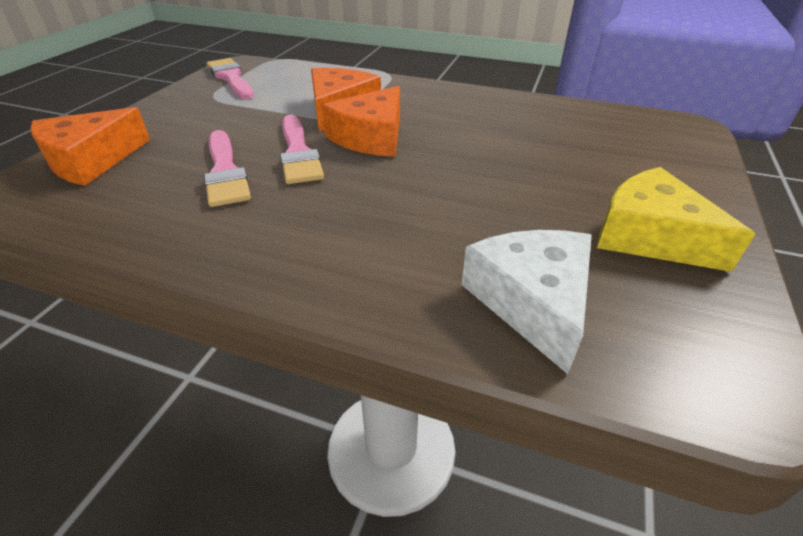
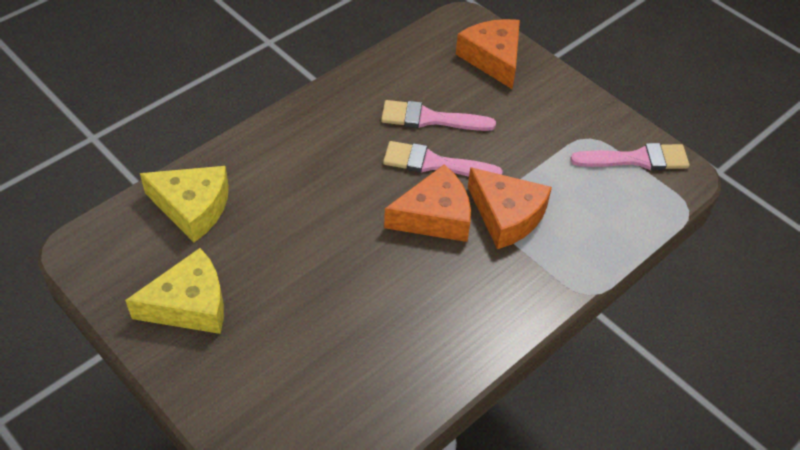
camera: 115 degrees right, 10 degrees up
orange cheese [322,86,400,157] -> orange cheese turned 105 degrees clockwise [384,165,471,242]
white cheese [462,230,592,374] -> yellow cheese [140,166,229,242]

